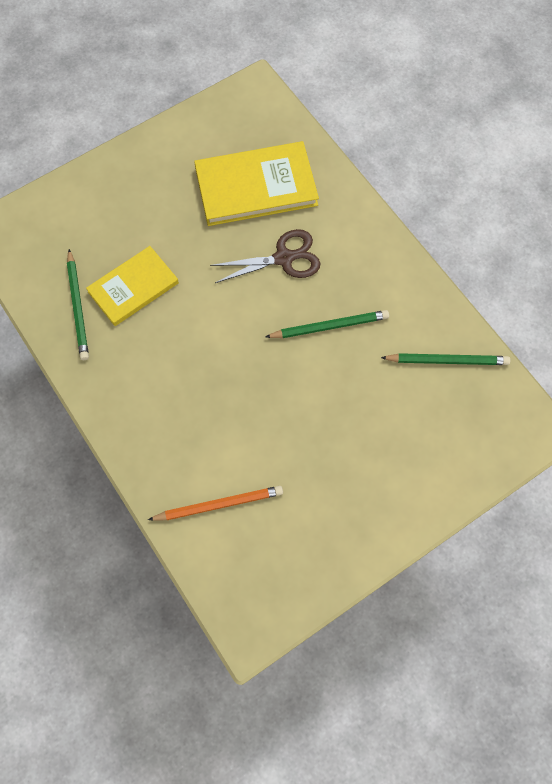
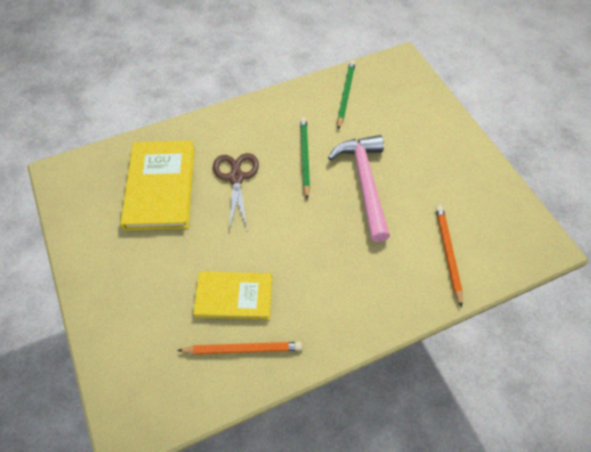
camera: 80 degrees left, 10 degrees down
green pencil [67,249,89,360] -> orange pencil [177,342,302,354]
yellow book [86,246,179,326] -> yellow book turned 60 degrees counterclockwise [193,271,272,320]
none -> pink hammer [328,135,390,242]

